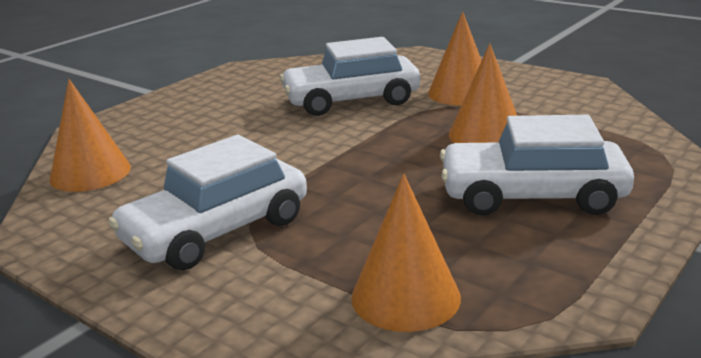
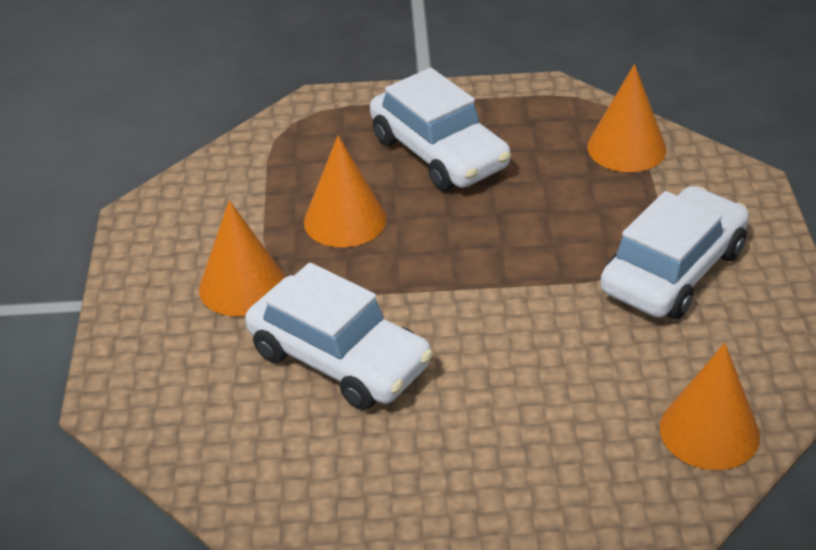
camera: 130 degrees left, 15 degrees up
white car [108,135,307,270] -> white car turned 60 degrees counterclockwise [600,186,749,319]

